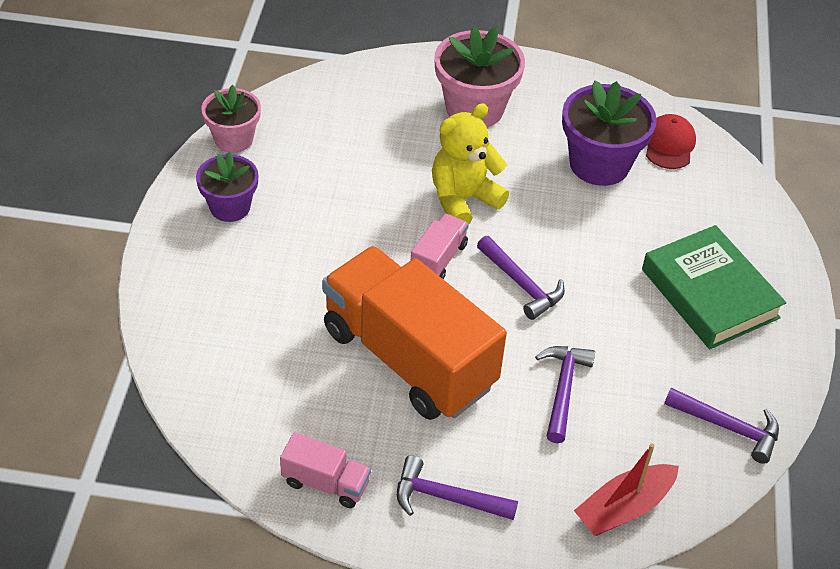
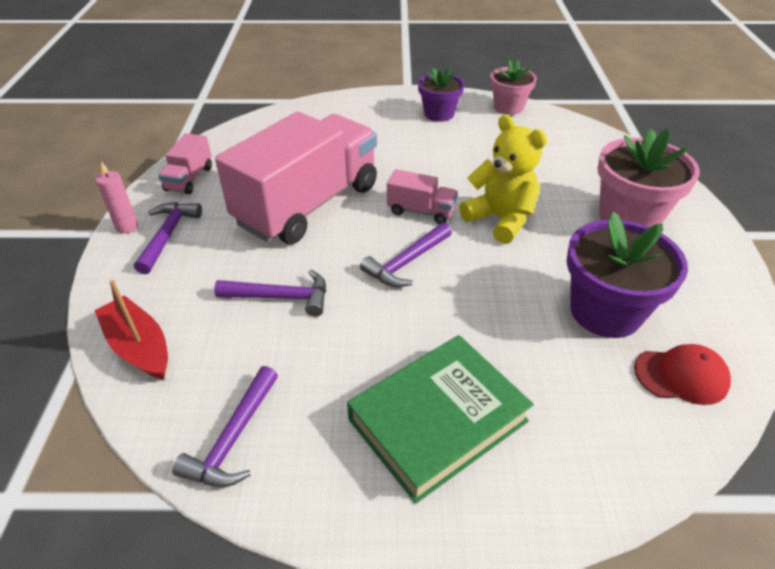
camera: 85 degrees right, 5 degrees down
orange truck [322,246,507,420] -> pink truck [215,112,377,244]
none -> pink candle [96,162,138,234]

